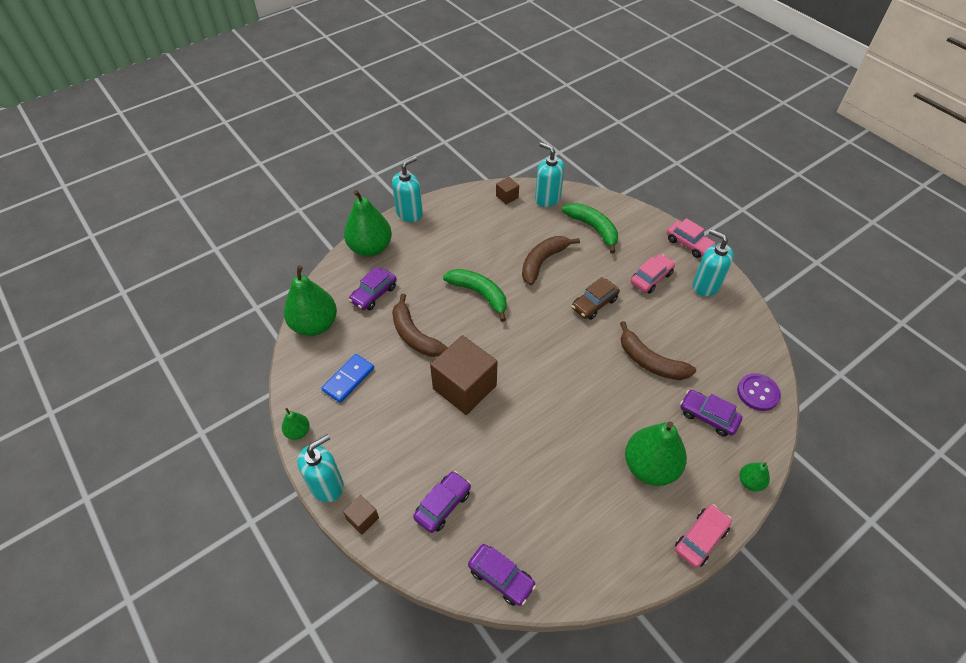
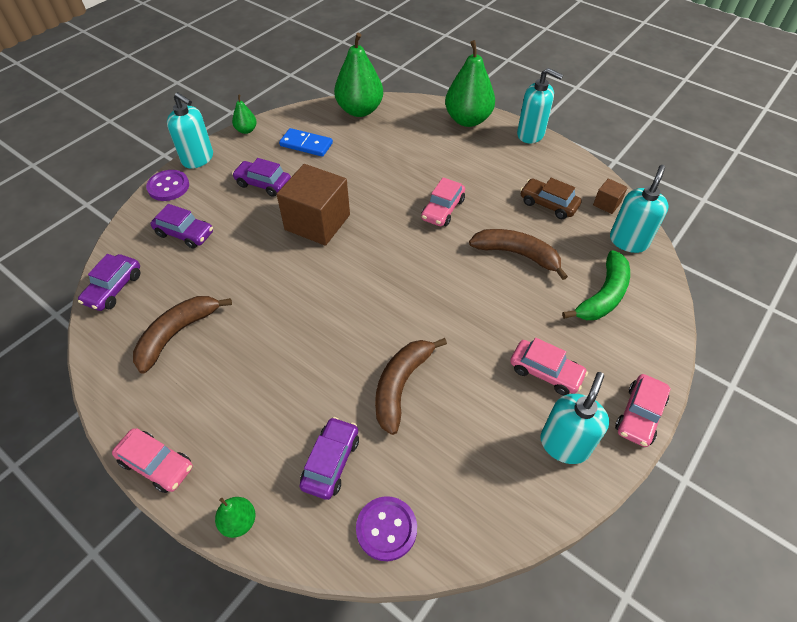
camera: 75 degrees right, 0 degrees up
brown cube [343,495,379,535] -> purple button [146,170,189,201]
purple car [349,267,397,310] -> purple car moved to [232,158,291,197]
brown banana [392,294,448,357] -> brown banana moved to [133,296,232,374]
green banana [443,269,507,322] -> pink car [421,177,465,226]
brown car [572,277,620,320] -> brown car moved to [520,178,582,219]
green pear [625,421,687,486] -> none

